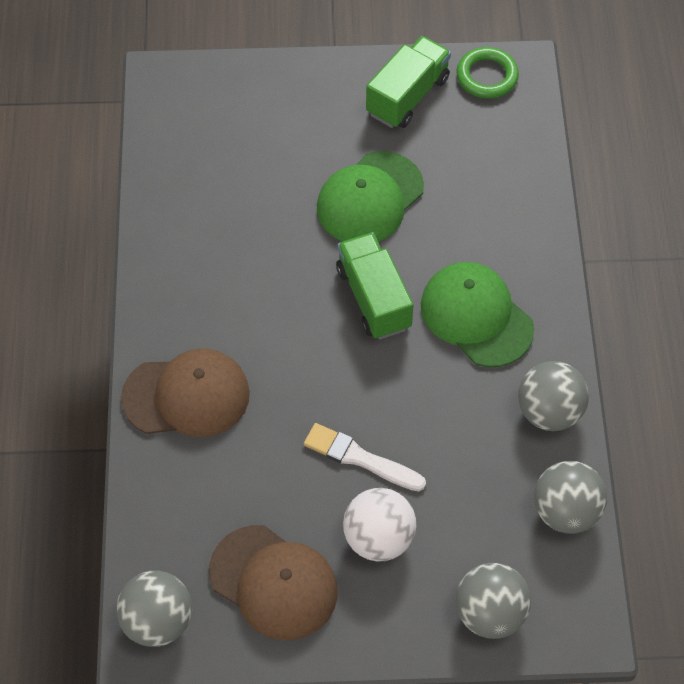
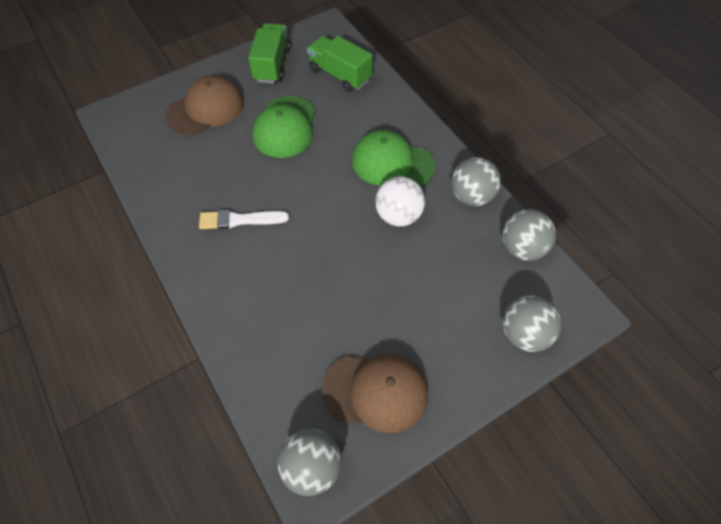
camera: 30 degrees left, 0 degrees up
brown cap [121,348,250,437] -> brown cap moved to [166,75,244,135]
white brush [304,423,426,491] -> white brush moved to [199,210,289,229]
green truck [336,232,413,339] -> green truck moved to [307,36,372,92]
white ball [343,488,416,562] -> white ball moved to [375,177,425,226]
green ring [456,47,519,99] -> none

